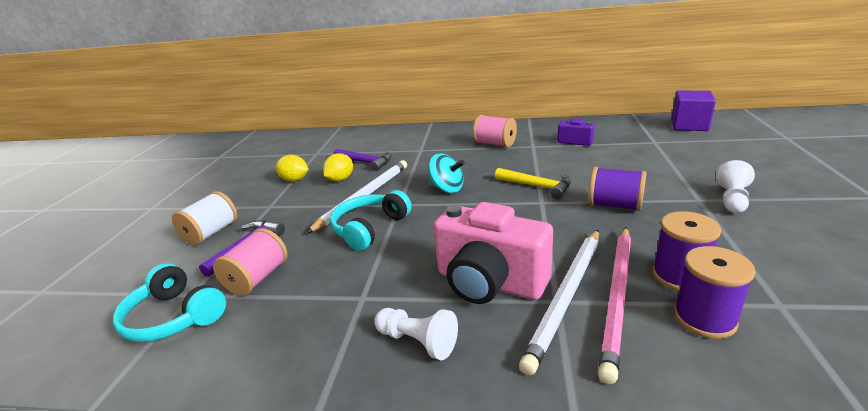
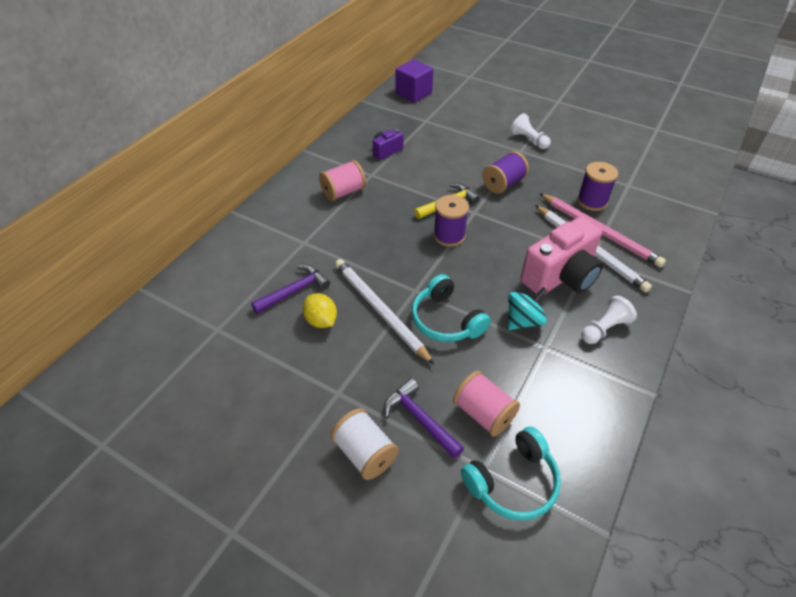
camera: 70 degrees left, 20 degrees up
yellow lemon [275,155,309,182] -> none
turquoise spinning top [429,154,465,193] -> turquoise spinning top moved to [508,287,548,330]
purple spool [674,246,756,339] -> purple spool moved to [434,195,469,247]

